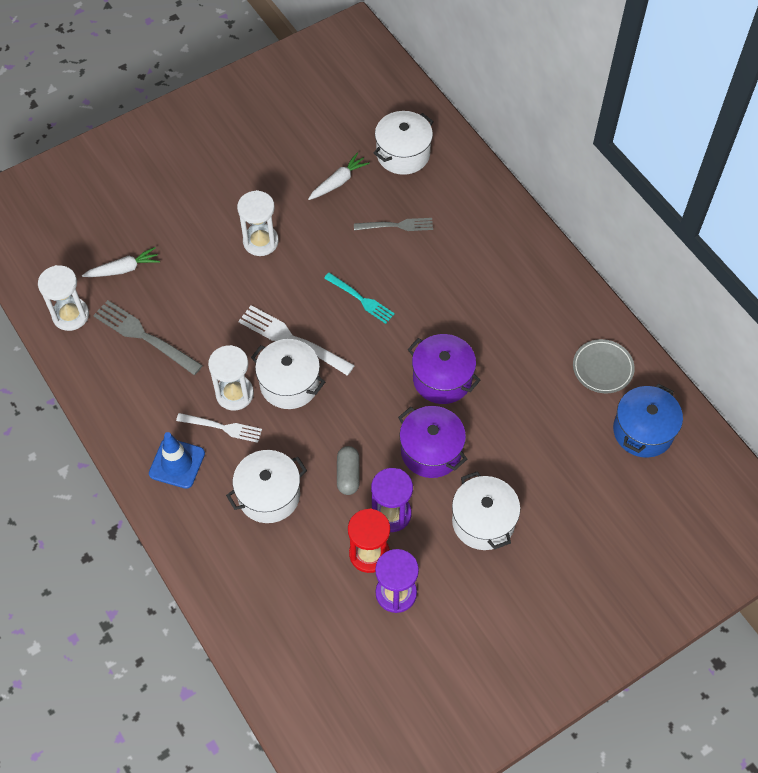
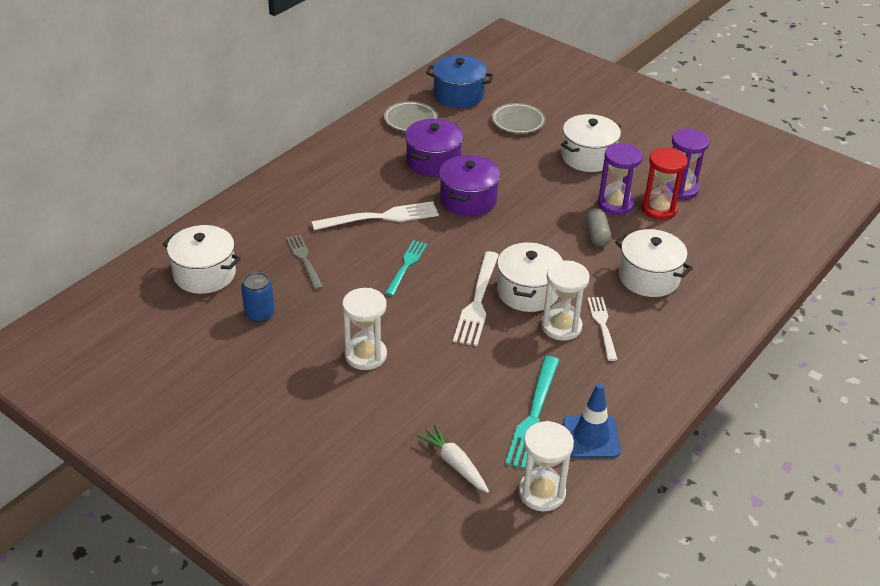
camera: 110 degrees left, 20 degrees down
grey fork [93,300,203,375] -> turquoise fork [505,356,559,469]
blue traffic cone [149,432,205,489] -> blue traffic cone moved to [563,383,621,458]
white carrot [308,153,370,200] -> blue can [241,272,275,322]
grey capsule [337,446,360,495] -> grey capsule turned 75 degrees counterclockwise [585,208,611,247]
purple pot [398,406,467,478] -> purple pot moved to [405,119,464,177]
none -> white fork [311,201,439,230]
none -> grey plate [492,103,546,134]

